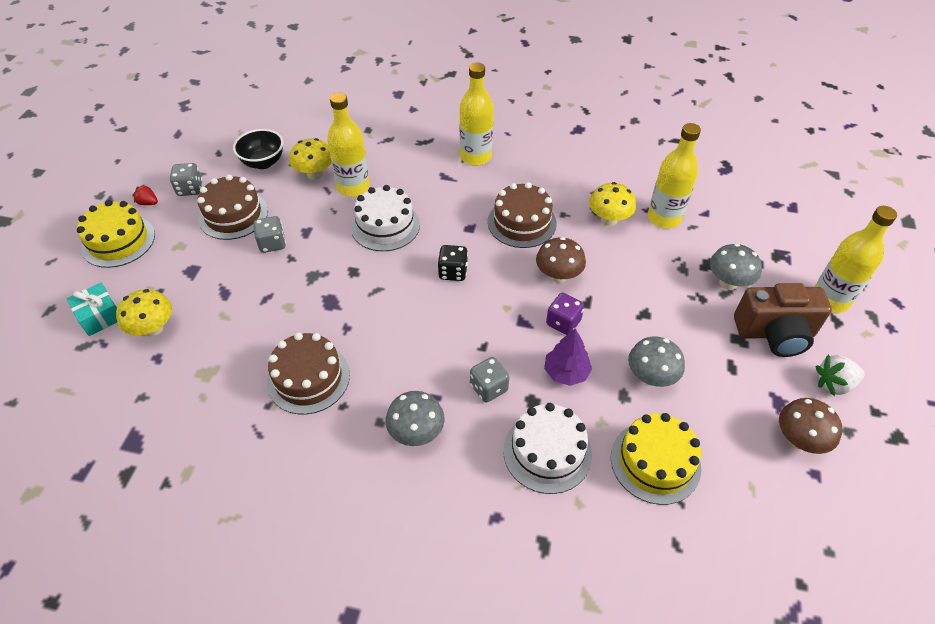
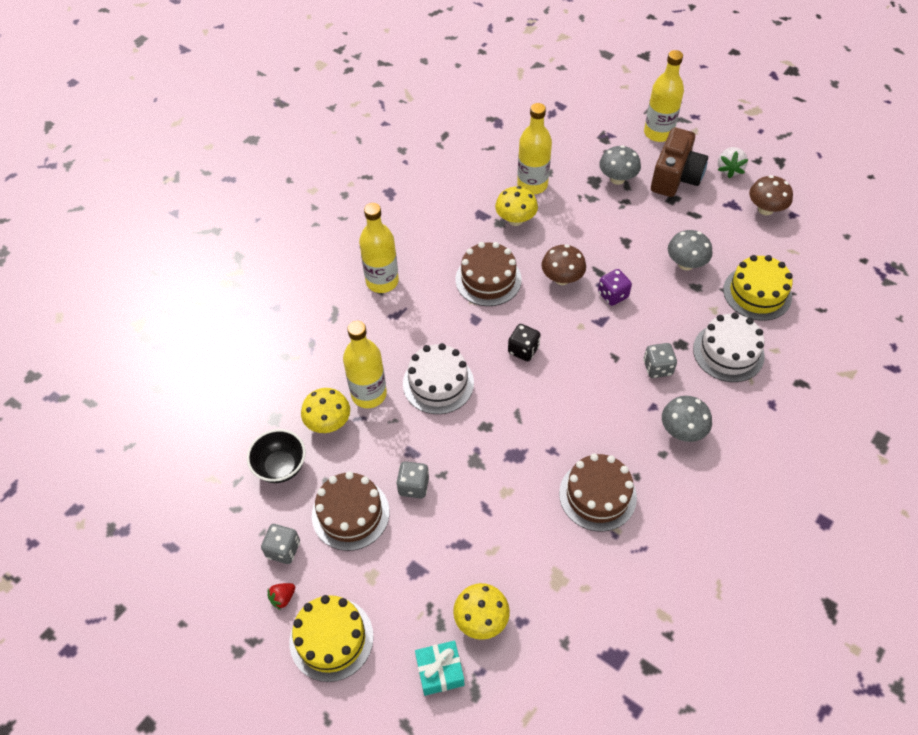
camera: 65 degrees left, 5 degrees up
purple tree [544,328,592,386] -> none

